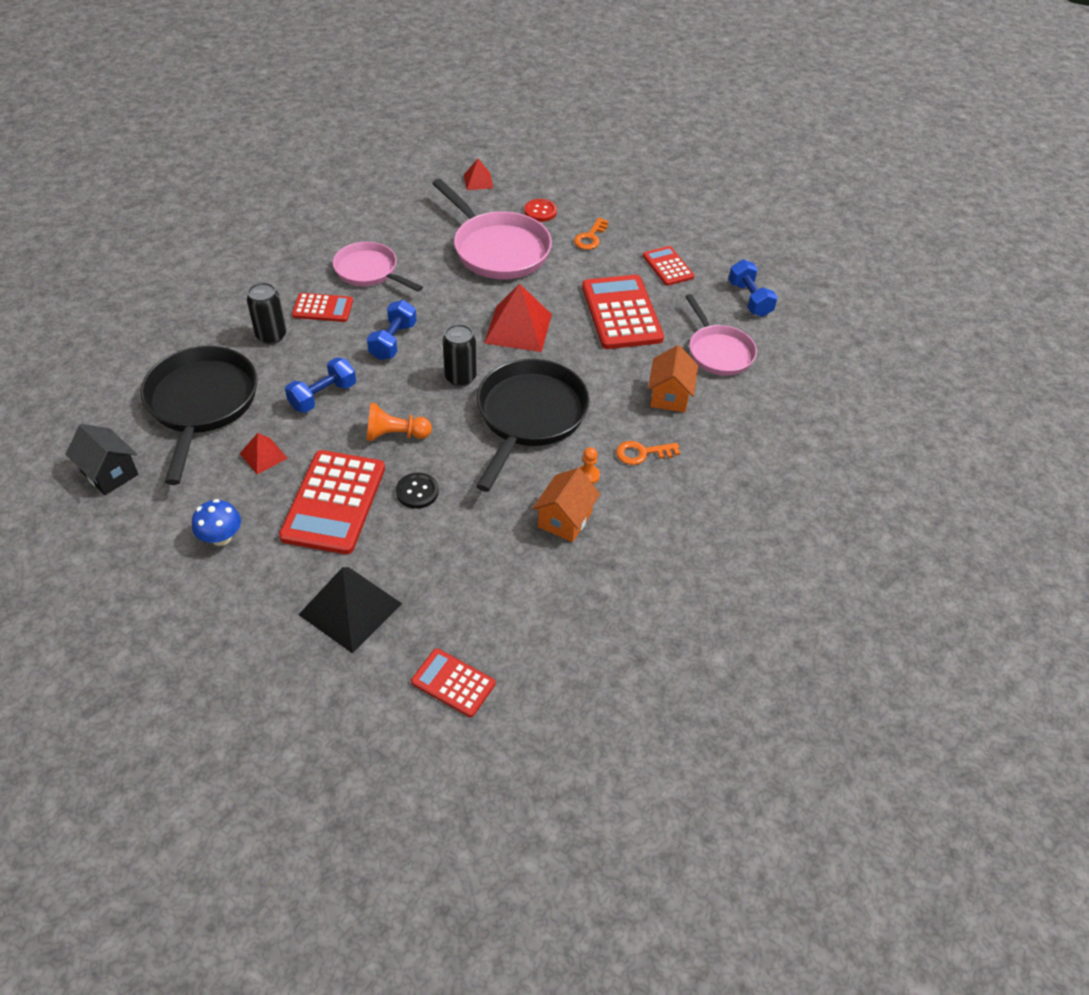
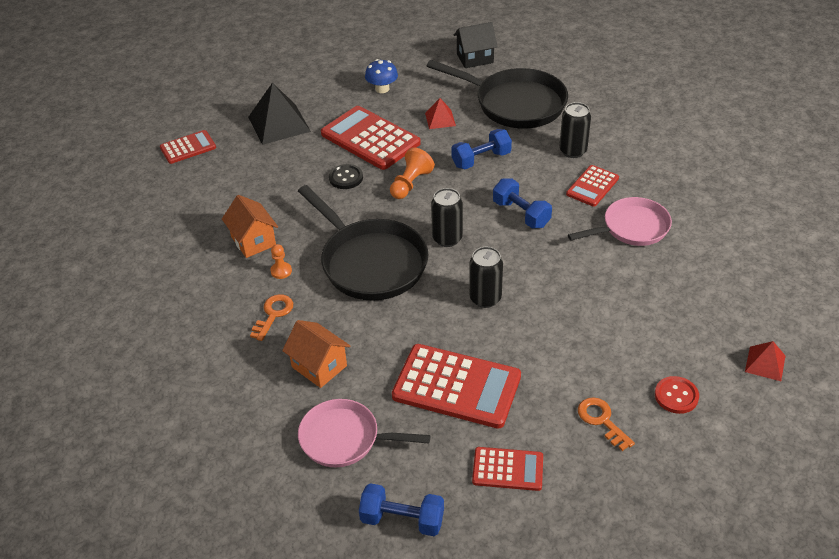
camera: 125 degrees right, 5 degrees down
blue dumbbell [285,357,356,413] -> blue dumbbell turned 75 degrees clockwise [452,129,512,169]
pink pan [432,179,552,279] -> none
red pyramid [484,283,552,352] -> black can [469,247,503,308]

